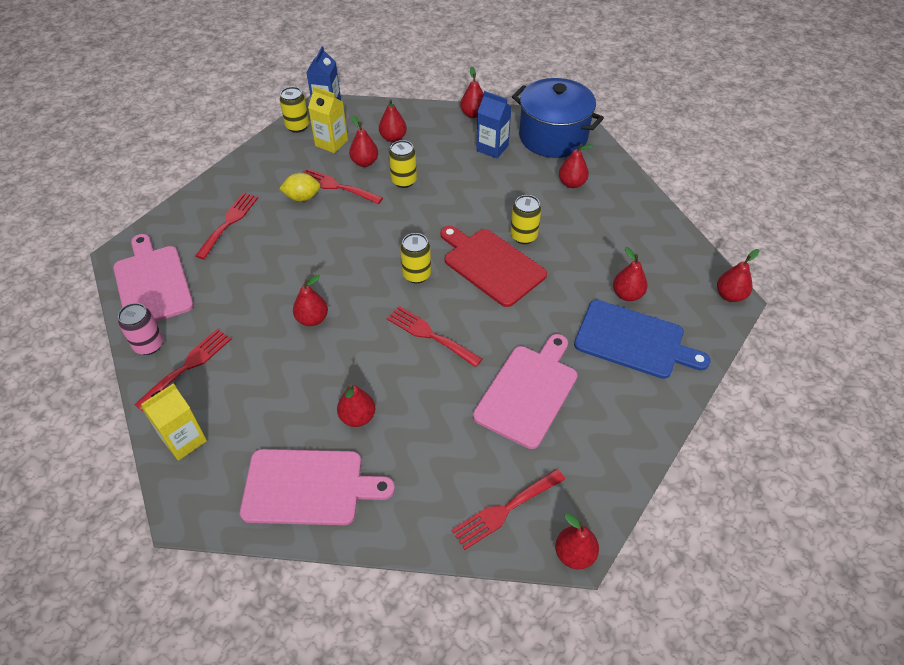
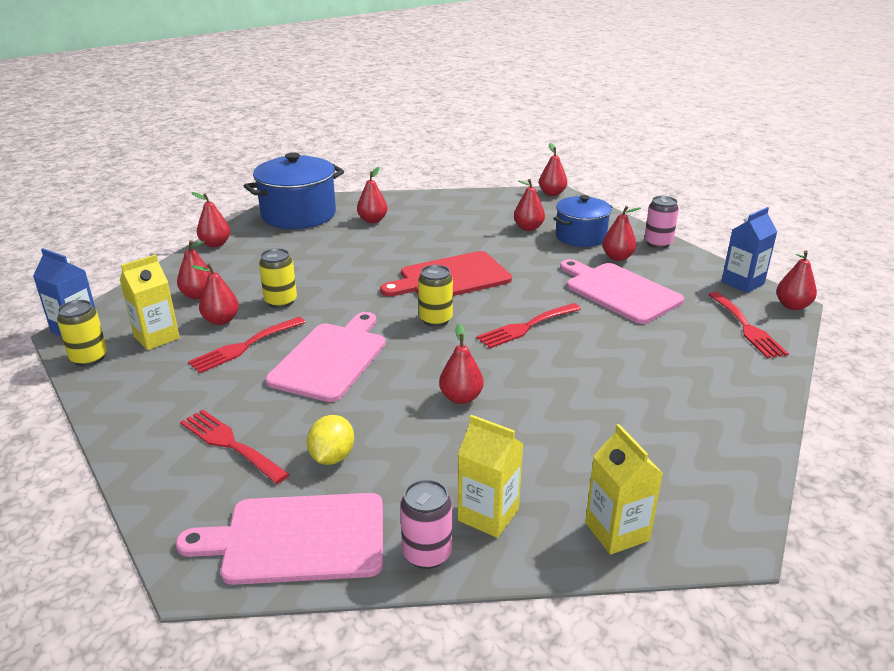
camera: 70 degrees left, 20 degrees down
red fork [134,329,231,411] -> yellow carton [458,415,524,538]
pink cutting board [240,449,395,525] -> pink cutting board moved to [265,312,386,402]
yellow lemon [279,173,321,201] -> yellow lemon moved to [307,415,354,465]
red pear [337,384,375,427] -> red pear moved to [602,206,641,261]
blue carton [476,91,511,158] -> blue carton moved to [721,207,777,293]
yellow can [510,195,541,244] -> none
blue cutting board [574,300,710,379] -> blue pot [553,195,612,247]
none -> pink can [644,196,679,248]

